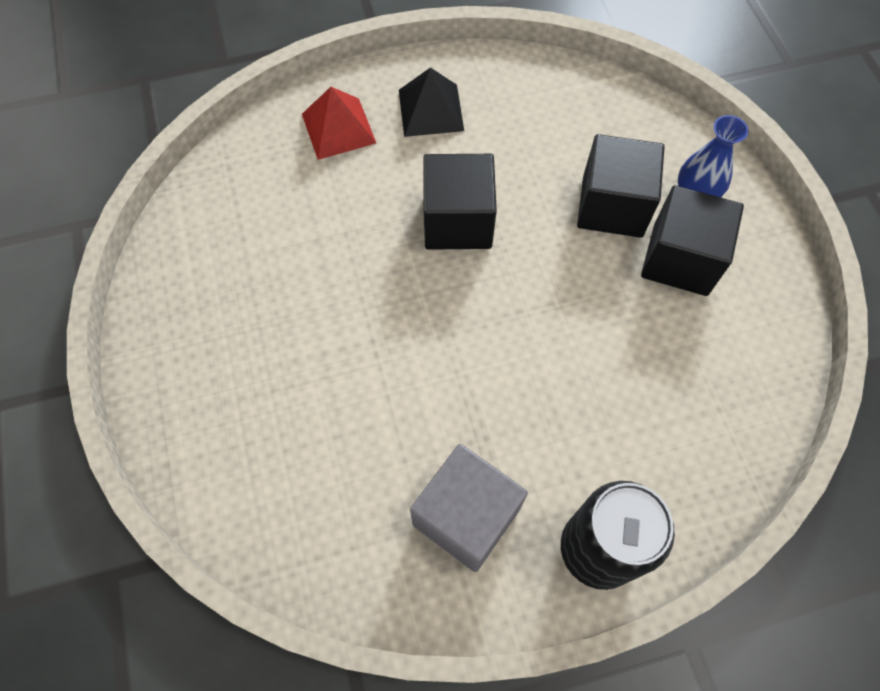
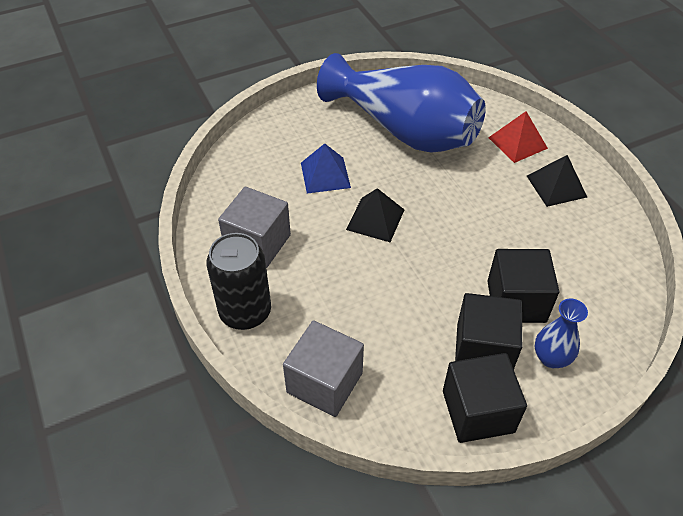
camera: 80 degrees right, 15 degrees down
black cube [423,154,497,250] -> black cube moved to [443,353,527,443]
none -> grey cube [283,320,364,417]
none -> blue pyramid [301,143,351,194]
none -> blue vase [317,53,486,153]
none -> black pyramid [346,188,404,242]

